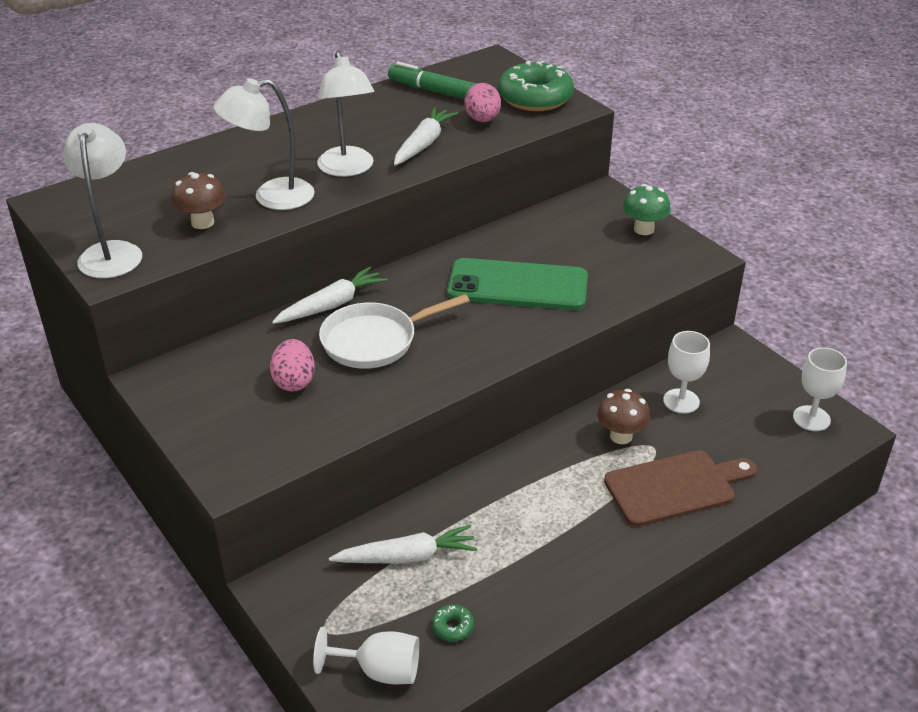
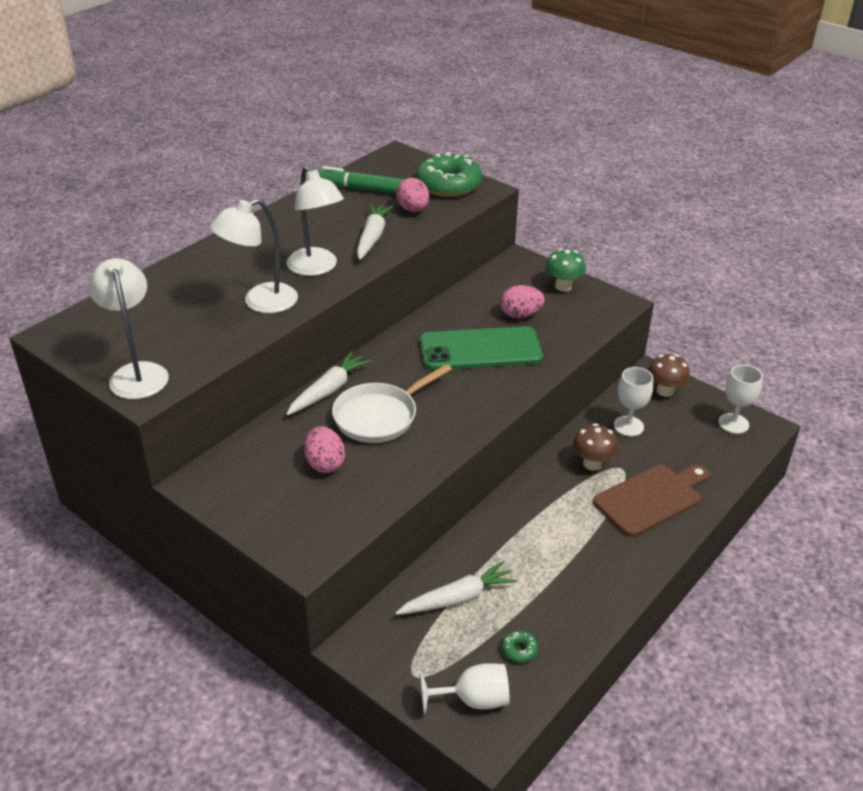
camera: 15 degrees left, 0 degrees up
brown mushroom [172,172,226,229] -> brown mushroom moved to [648,354,690,397]
none -> pink egg [501,285,545,318]

